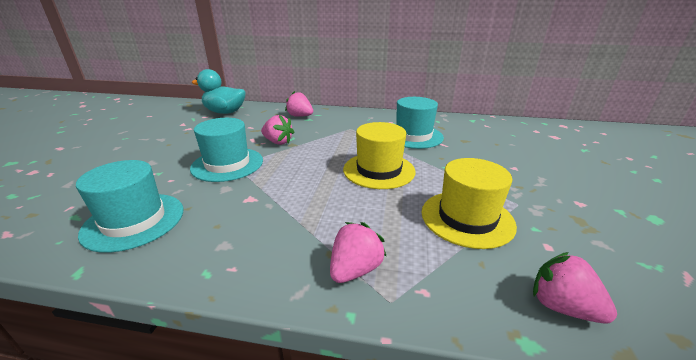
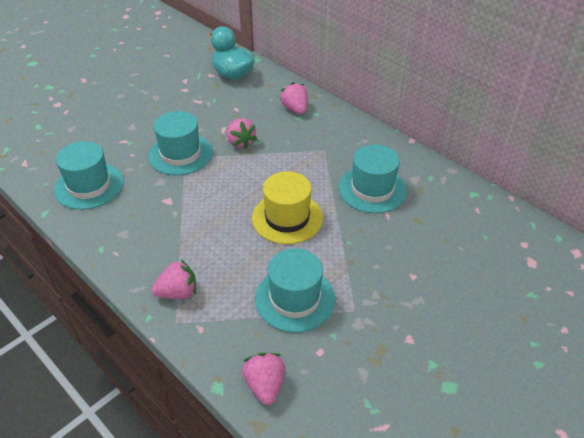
camera: 35 degrees right, 15 degrees up
yellow hat [421,158,517,249] -> turquoise hat [255,248,335,333]

